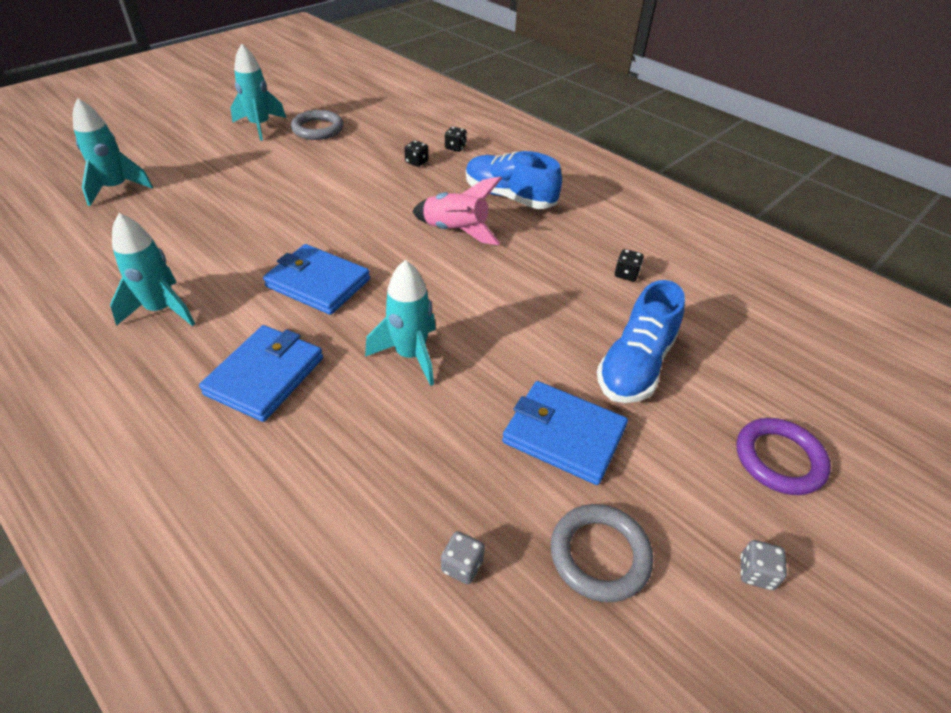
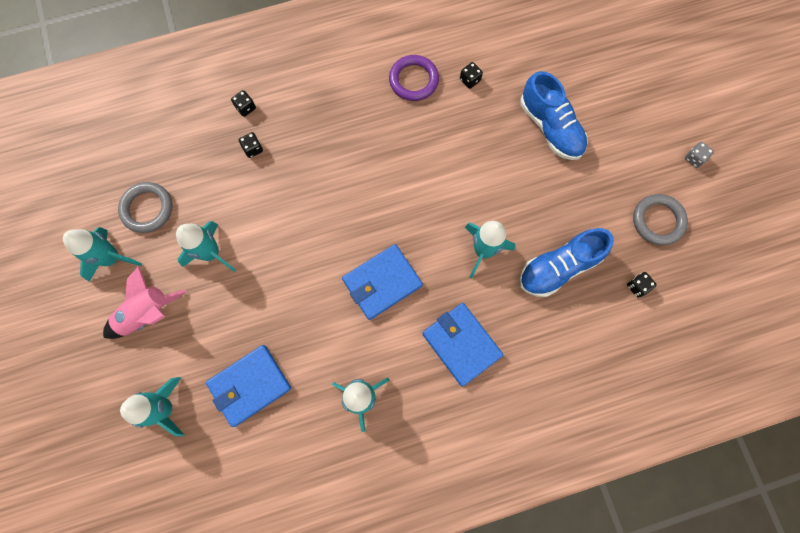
camera: 60 degrees left, 30 degrees up
pink rocket [412,176,502,245] -> pink rocket moved to [103,266,186,339]
grey dice [441,531,485,584] -> black dice [627,272,657,298]
blue shoe [466,151,562,209] -> blue shoe moved to [519,228,614,297]
blue wallet [502,381,628,485] -> blue wallet moved to [206,345,291,427]
purple ring [737,418,831,495] -> purple ring moved to [389,55,439,101]
none -> turquoise rocket [176,221,236,272]

